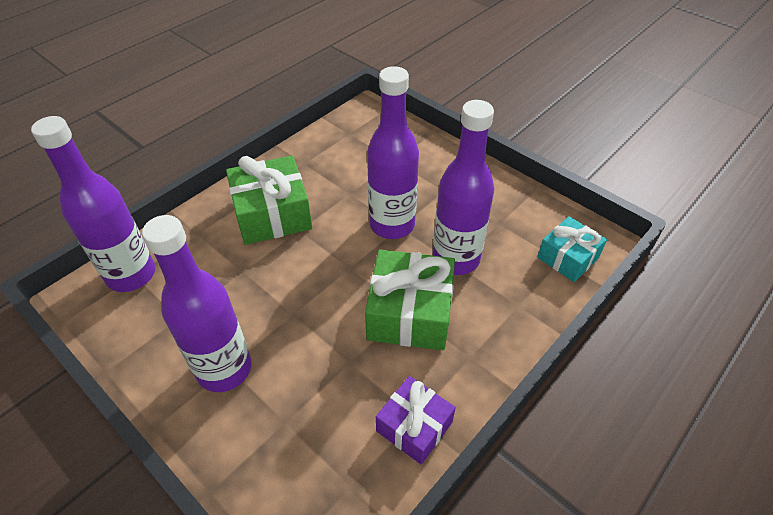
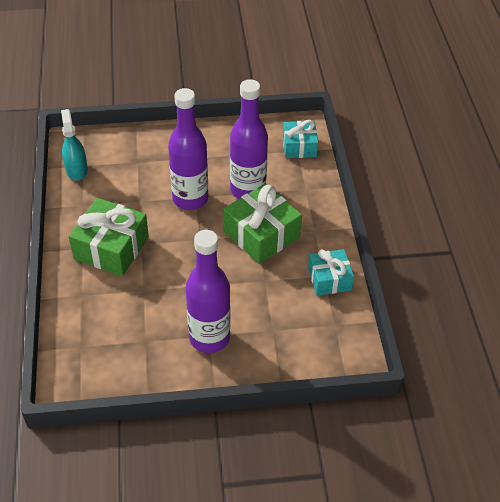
camera: 50 degrees left, 0 degrees up
purple bottle [31,116,155,292] -> none
purple gift [376,376,456,465] -> turquoise gift [308,249,354,296]
none -> turquoise spray bottle [61,109,88,180]

